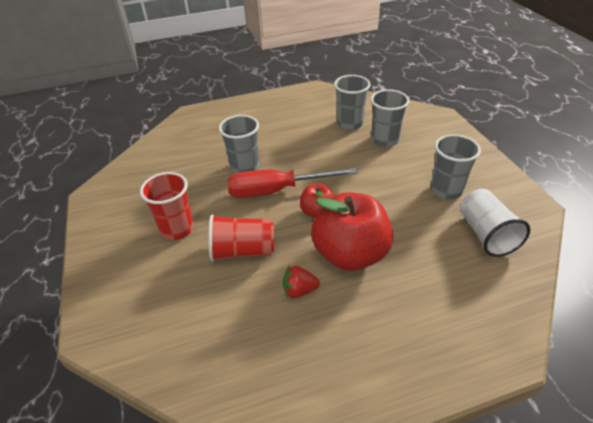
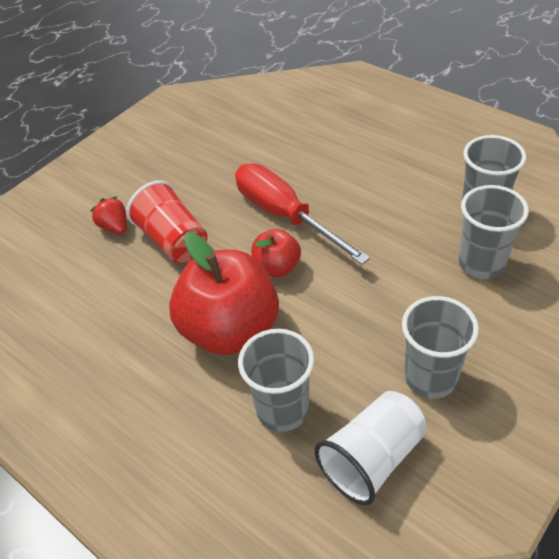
camera: 60 degrees right, 5 degrees up
red cup [140,172,194,240] -> none
grey cup [219,115,259,174] -> grey cup moved to [238,329,314,432]
red strawberry [283,266,320,298] -> red strawberry moved to [90,196,127,235]

